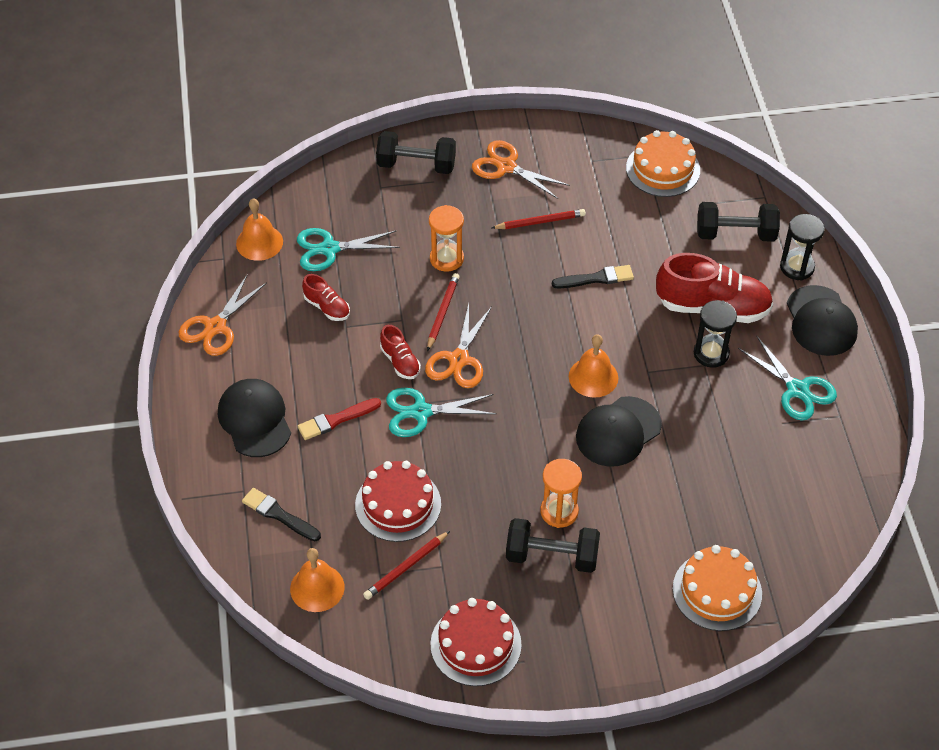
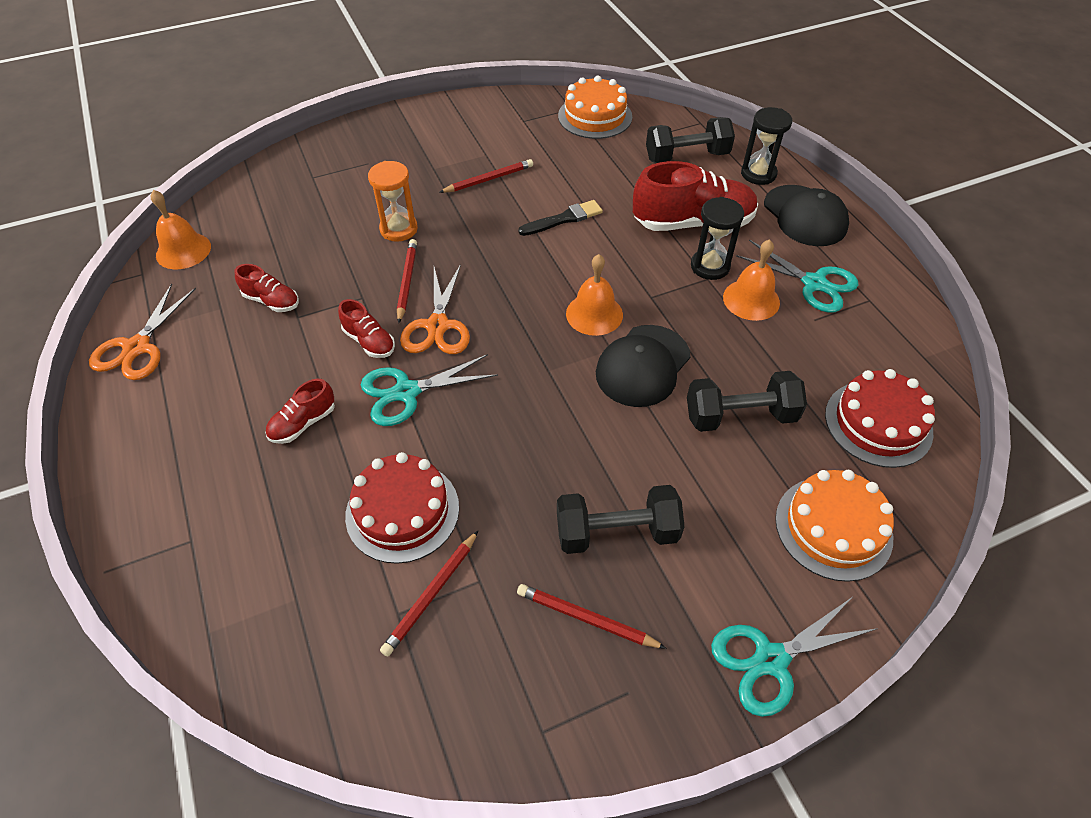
camera: 15 degrees left, 0 degrees up
black cap [218,379,291,457] -> none
black brush [242,488,321,541] -> none
orange bell [290,548,345,612] -> orange bell moved to [723,239,780,321]
turquoise scissors [297,228,400,271] -> turquoise scissors moved to [711,598,878,717]
red brush [298,398,381,440] -> red shoe [266,379,335,444]
black dumbbell [376,131,456,174] -> black dumbbell moved to [687,371,807,432]
red cake [430,598,522,686] -> red cake moved to [825,369,935,468]
orange scissors [472,140,570,199] -> none
orange hourglass [540,459,582,528] -> none
none -> red pencil [517,584,667,649]

